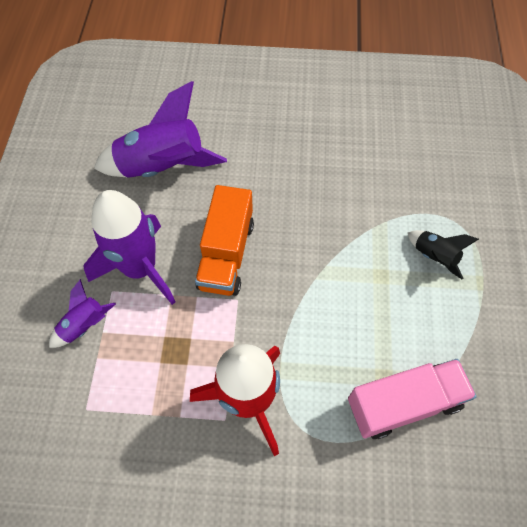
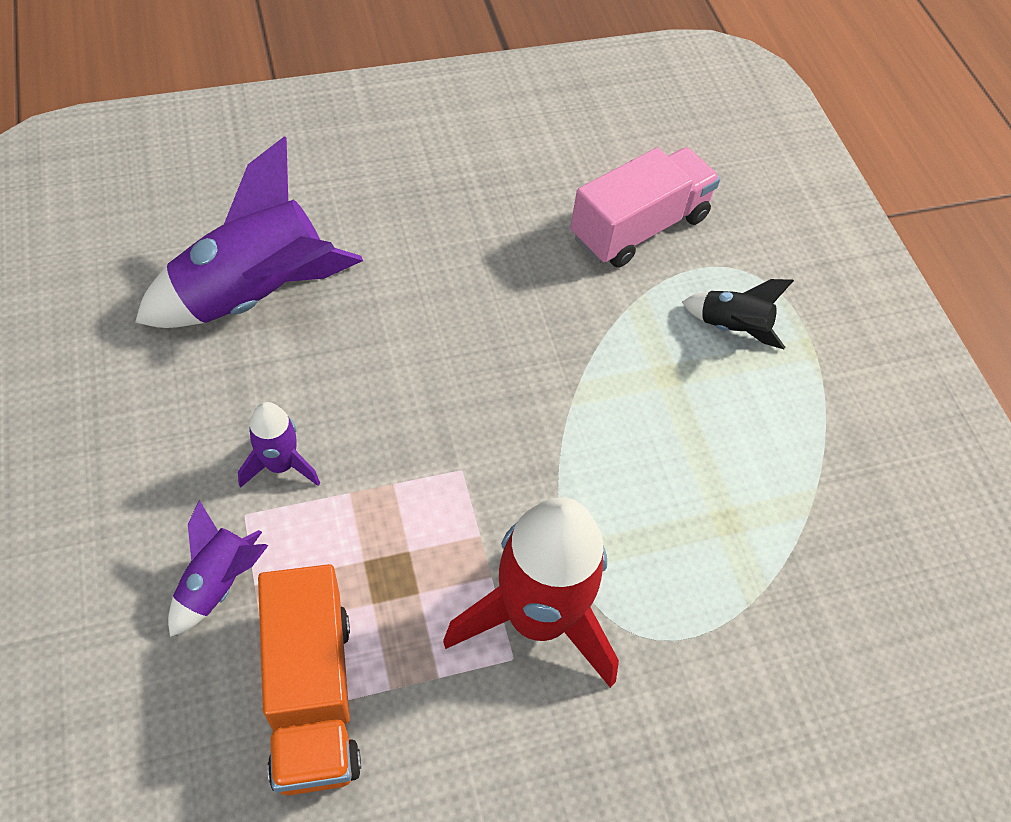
camera: 25 degrees left, 5 degrees down
purple rocket [83,190,176,305] -> purple rocket [238,402,320,488], size x0.49
orange truck [195,185,254,296] -> orange truck moved to [258,564,361,796]
pink truck [348,359,477,439] -> pink truck moved to [570,147,720,268]

